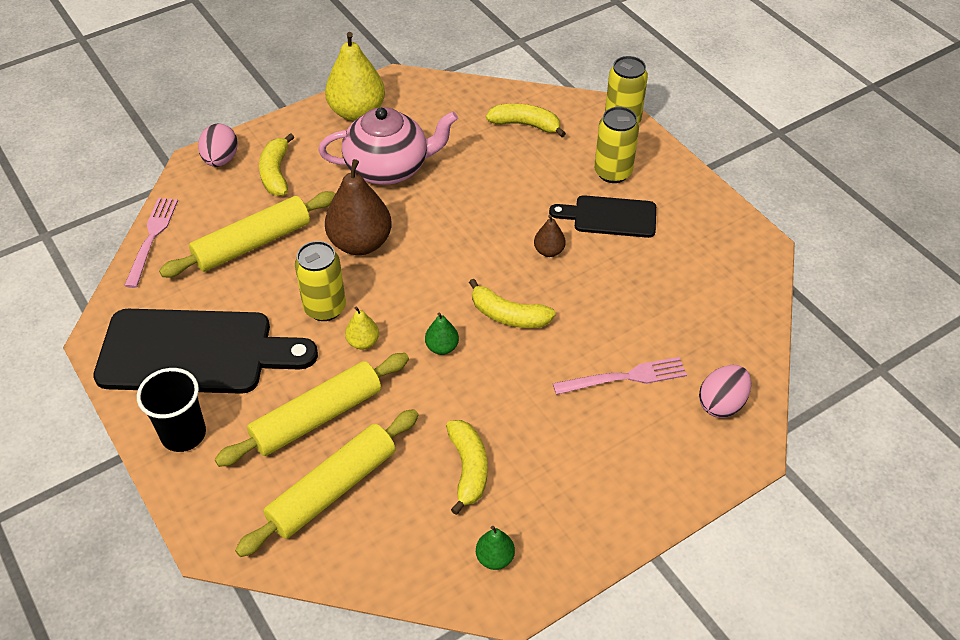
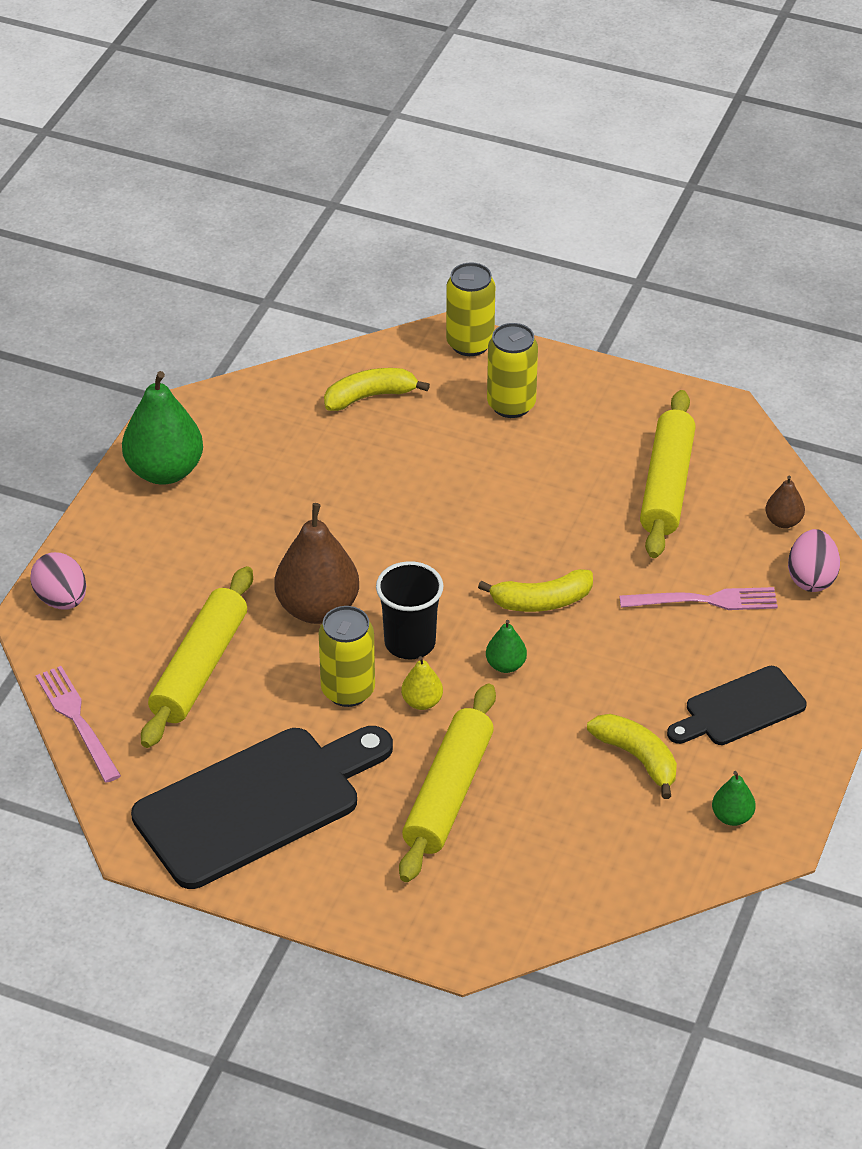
camera: 35 degrees left, 5 degrees down
black cup [137,368,206,452] -> black cup moved to [376,561,443,659]
yellow rolling pin [235,409,419,557] -> yellow rolling pin moved to [640,390,696,558]
yellow banana [259,133,294,196] -> none
pink teapot [319,107,458,185] -> none
yellow pear [325,32,385,121] -> green pear [122,371,203,485]
brown pear [534,215,566,257] -> brown pear moved to [765,476,805,528]
black cutting board [549,195,656,238] -> black cutting board moved to [667,666,807,745]
pink fork [553,357,687,395] -> pink fork turned 45 degrees clockwise [619,587,778,610]

